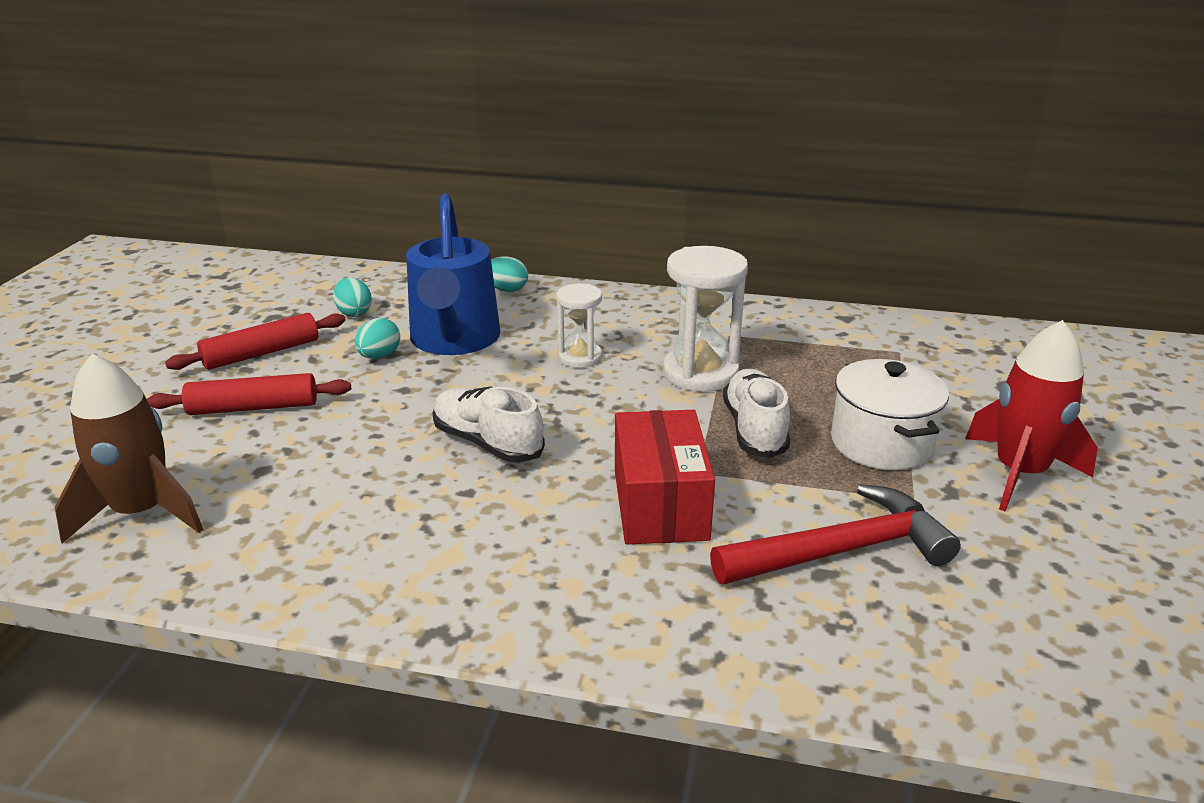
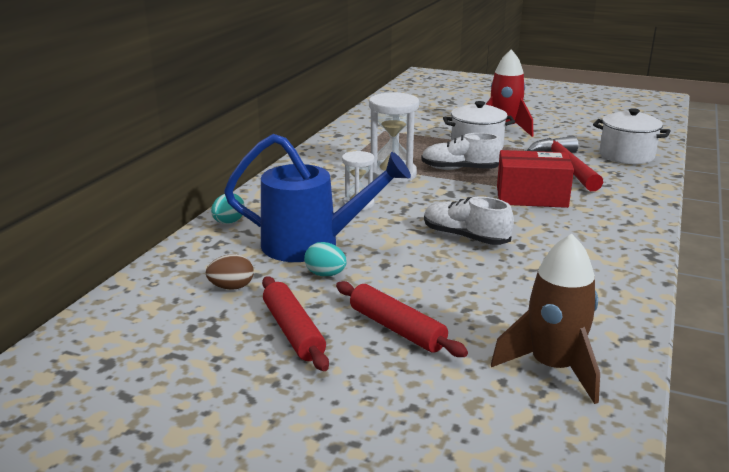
camera: 80 degrees left, 5 degrees down
red rolling pin [147,373,351,415] -> red rolling pin turned 45 degrees counterclockwise [336,281,468,357]
turquoise egg [333,277,372,317] -> brown egg [206,254,254,290]
white shoe [433,386,545,463] -> white shoe turned 75 degrees clockwise [424,197,514,245]
none -> white pot [593,108,671,164]

